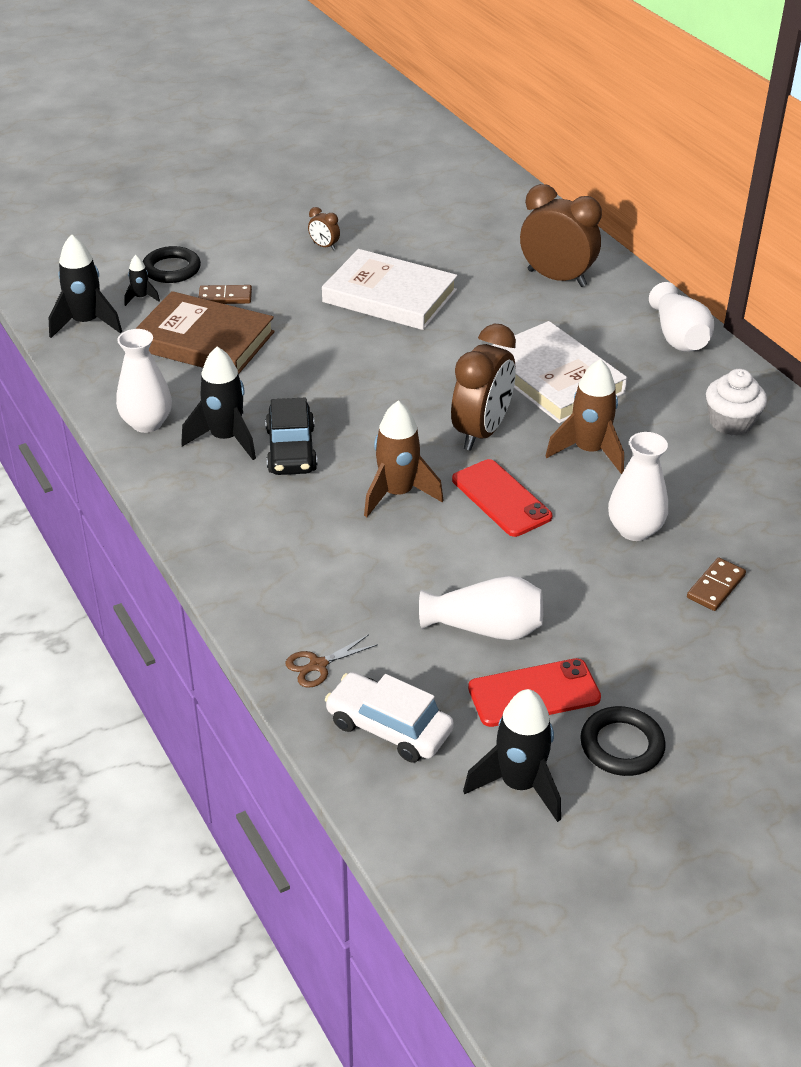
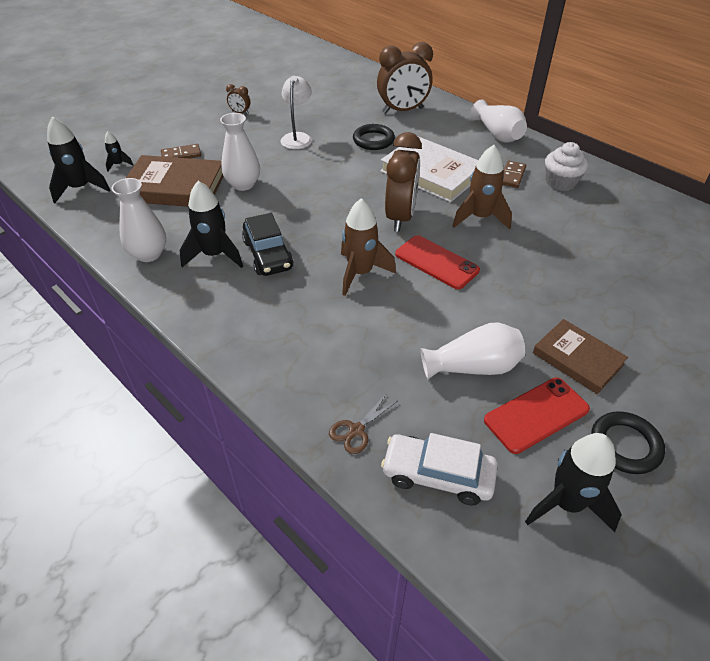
camera: 15 degrees left, 5 degrees up
black ring [143,246,201,283] -> black ring moved to [353,124,395,150]
white book [322,249,458,330] -> white lamp [281,76,312,149]
brown clock [520,184,602,287] -> brown clock turned 150 degrees clockwise [377,42,433,114]
white vase [608,432,668,541] -> white vase moved to [220,113,260,191]
brown domino [687,558,746,611] -> brown domino moved to [503,161,526,188]
none -> brown book [533,319,628,394]

